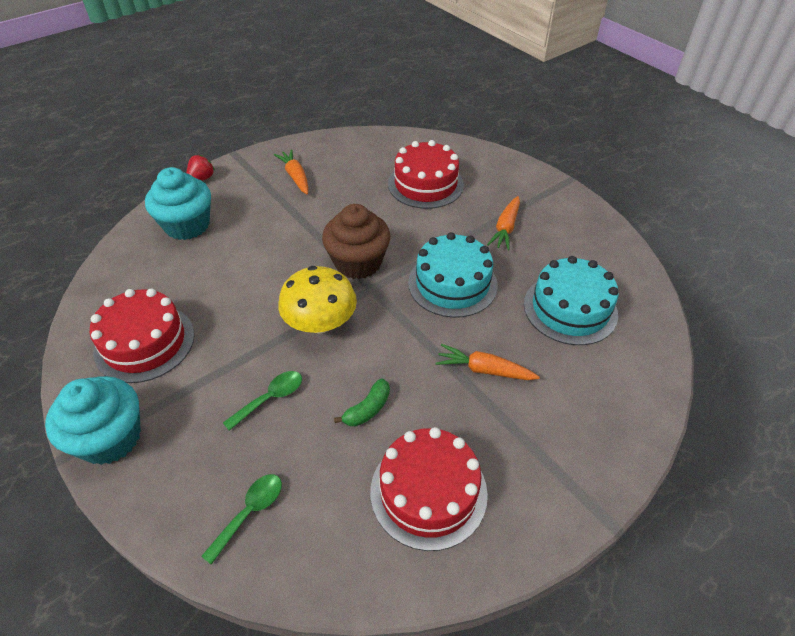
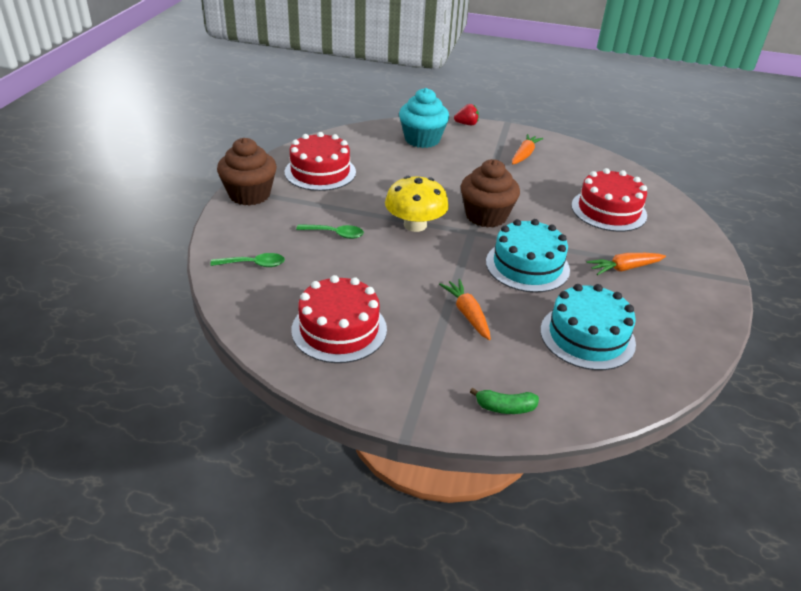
camera: 50 degrees right, 10 degrees down
turquoise cupcake [45,376,141,465] -> brown cupcake [217,138,277,206]
green banana [334,378,390,426] -> green banana moved to [470,388,539,414]

